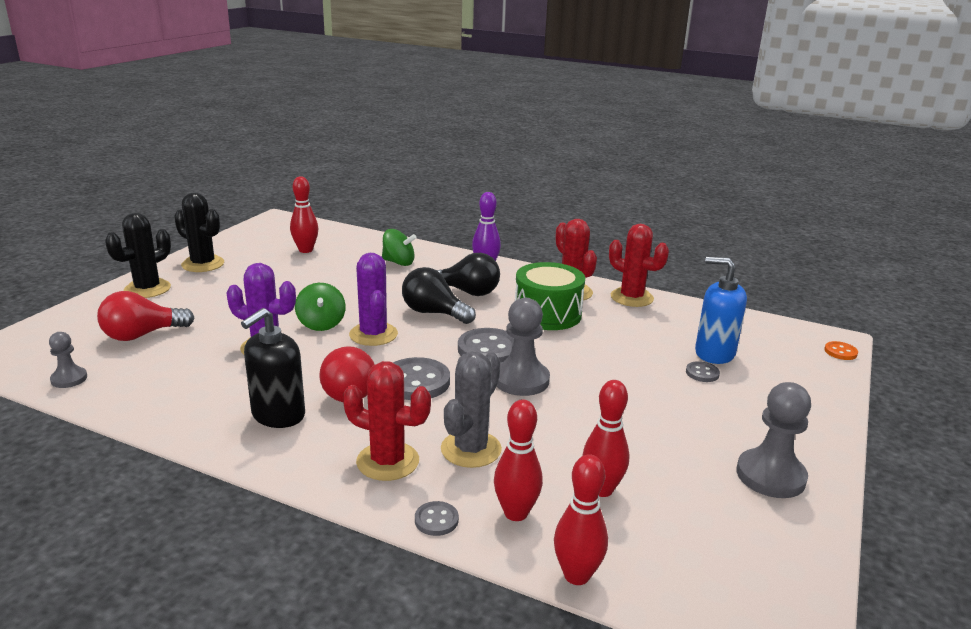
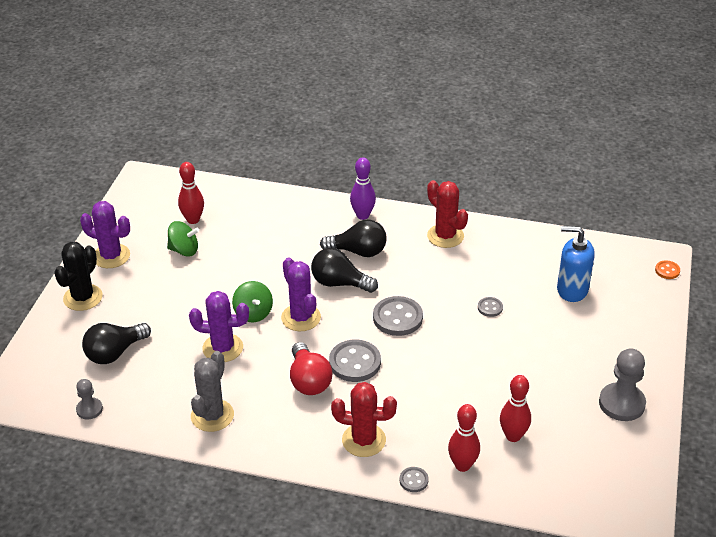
camera: 10 degrees left, 15 degrees up
red light bulb [97,291,194,341] -> black light bulb [82,323,151,364]
black cactus [174,192,224,272] -> purple cactus [80,201,130,268]
black soap dispenser [241,308,305,428] -> none
green spinning top [382,229,417,266] -> green spinning top moved to [167,221,199,257]
grey cactus [441,351,502,468] -> grey cactus moved to [191,351,234,432]
grey pawn [497,298,550,396] -> none
green drum [515,262,585,330] -> none
red bowling pin [554,454,608,585] -> none
red cactus [609,224,669,307] -> none
grey button [686,361,720,382] -> grey button moved to [478,297,503,317]

